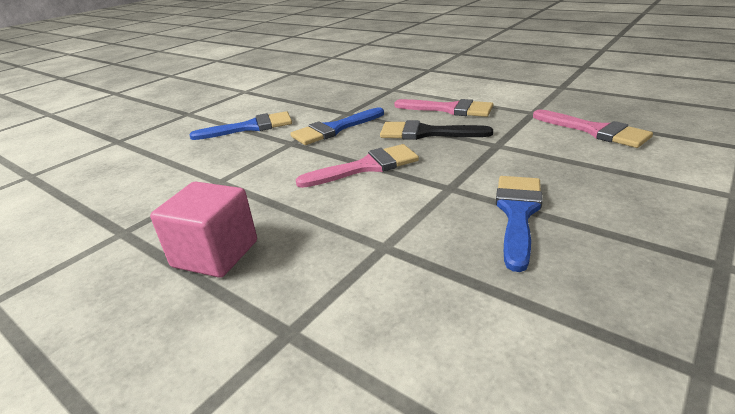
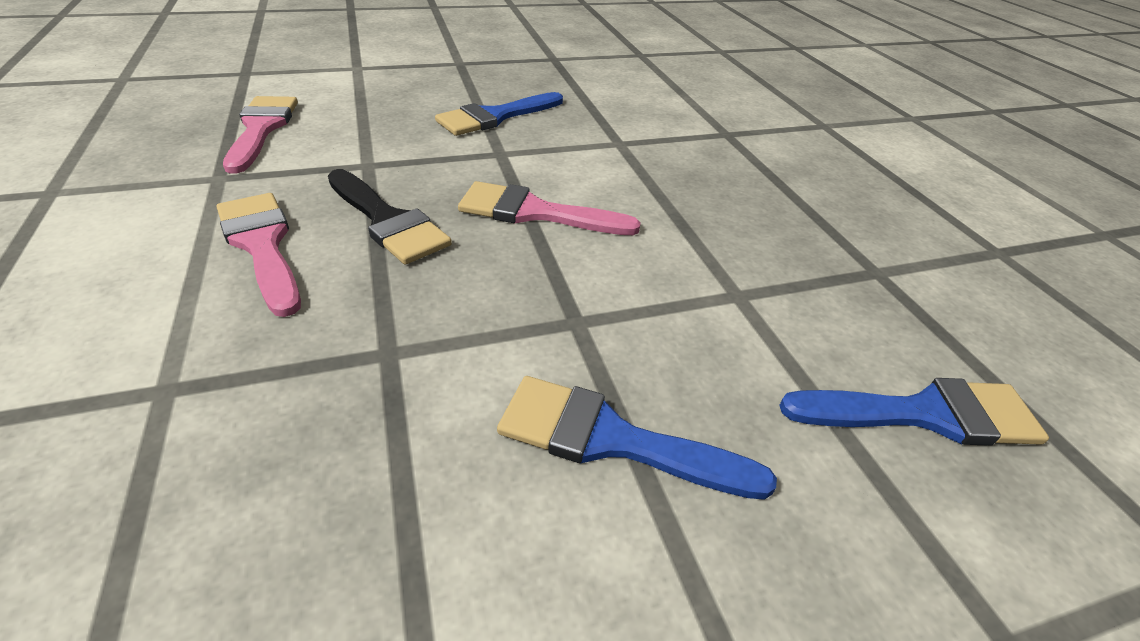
camera: 150 degrees left, 10 degrees up
pink cube [150,181,257,278] -> none
blue brush [290,107,384,145] -> blue brush moved to [779,378,1049,446]

